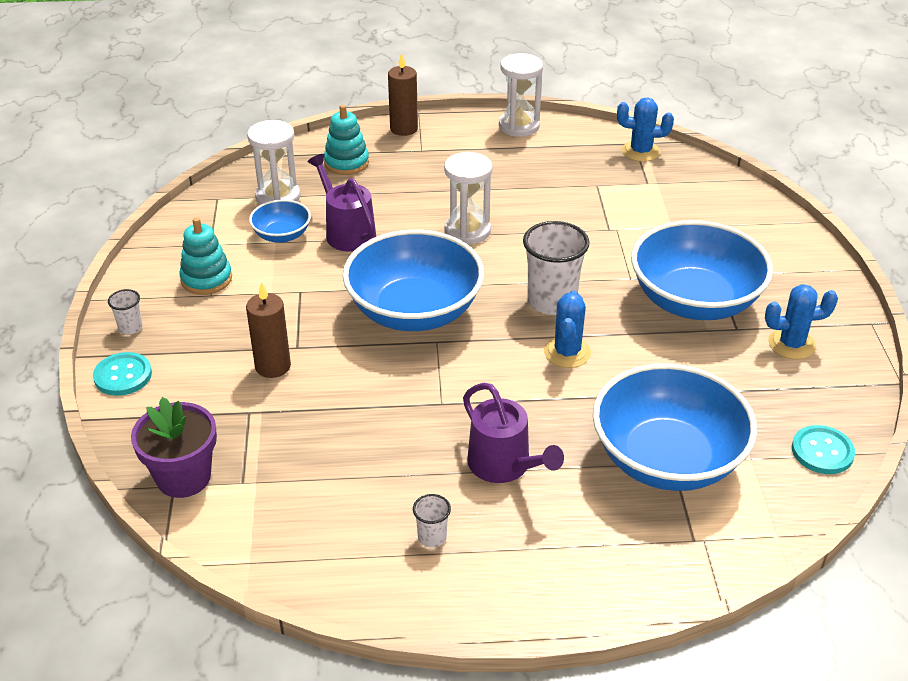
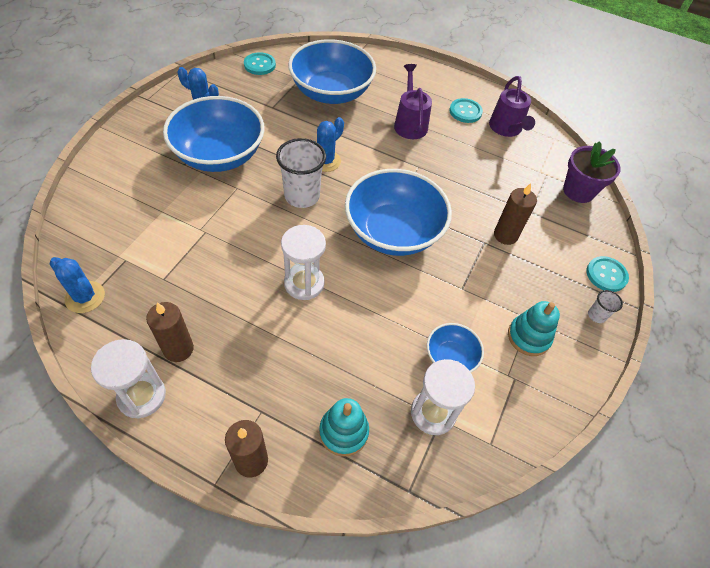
camera: 155 degrees left, 15 degrees up
purple watering can [307,154,376,252] -> purple watering can moved to [489,76,535,137]
white cup [413,494,451,548] -> turquoise button [449,98,483,123]
none -> brown candle [146,302,194,362]

